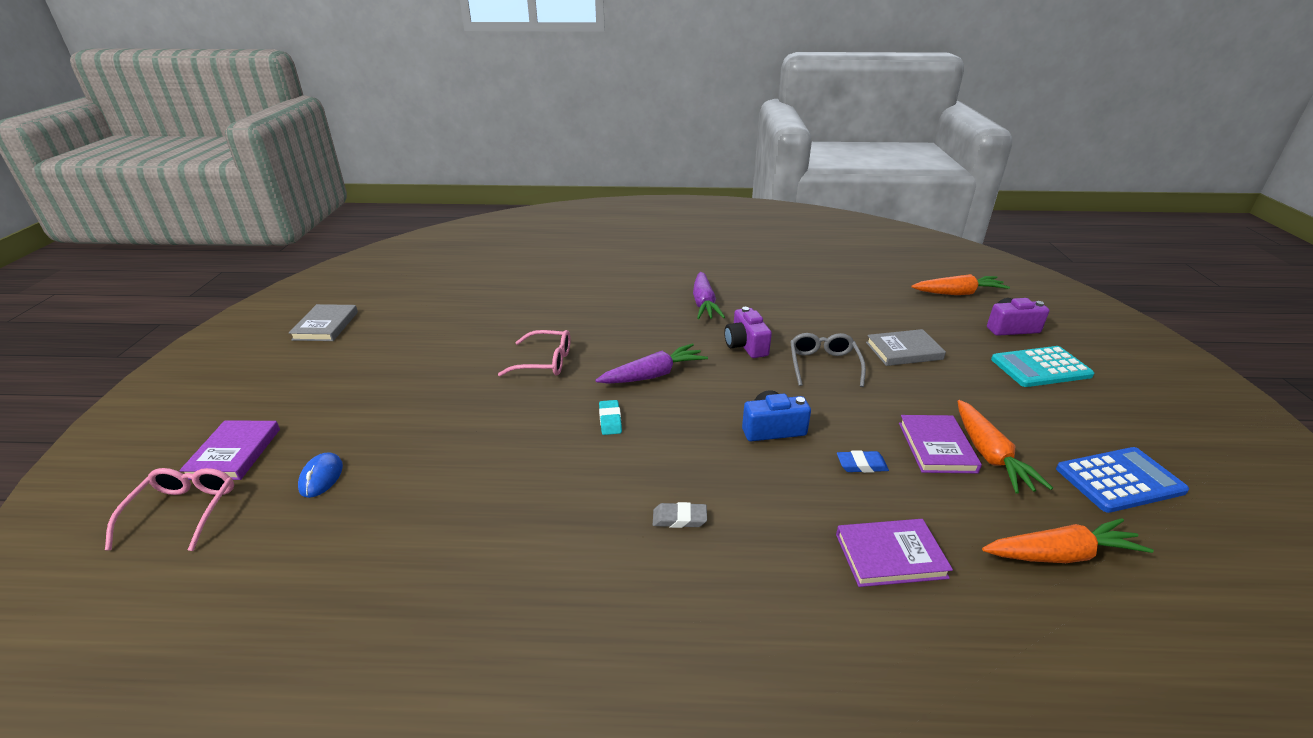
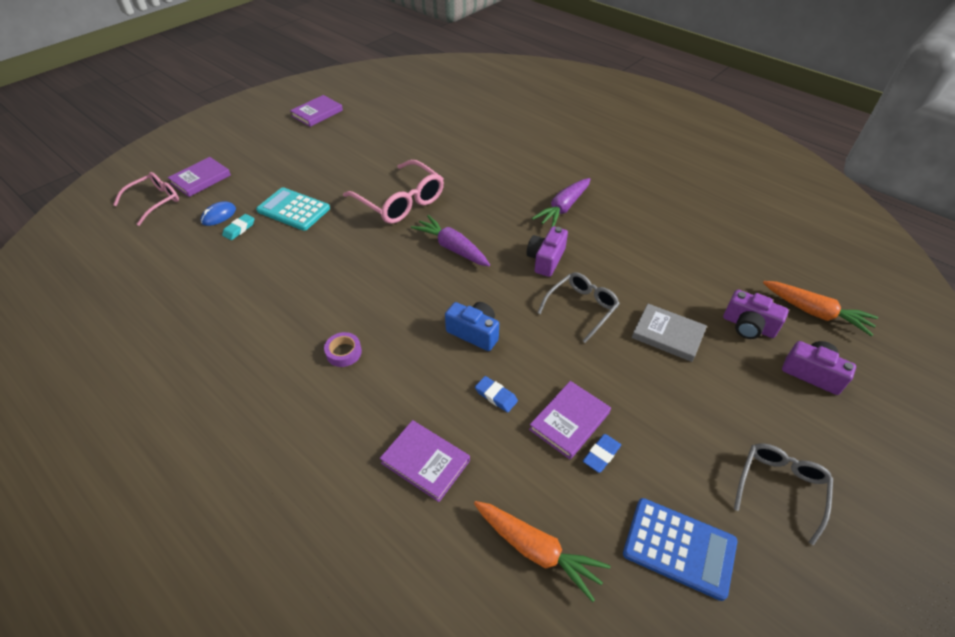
camera: 40 degrees right, 15 degrees up
grey book [289,304,358,341] -> purple book [290,95,343,127]
pink glasses [498,330,571,376] -> pink glasses [343,160,444,224], size x1.54
purple carrot [595,343,708,384] -> purple carrot turned 150 degrees counterclockwise [411,215,490,266]
turquoise eraser [599,400,622,435] -> turquoise eraser moved to [222,214,254,240]
grey eraser [653,502,707,528] -> purple tape [324,332,362,367]
orange carrot [957,400,1053,494] -> blue eraser [583,434,621,473]
turquoise calculator [991,346,1094,387] -> turquoise calculator moved to [256,187,330,231]
none -> purple camera [723,290,789,339]
none -> grey glasses [734,444,833,546]

